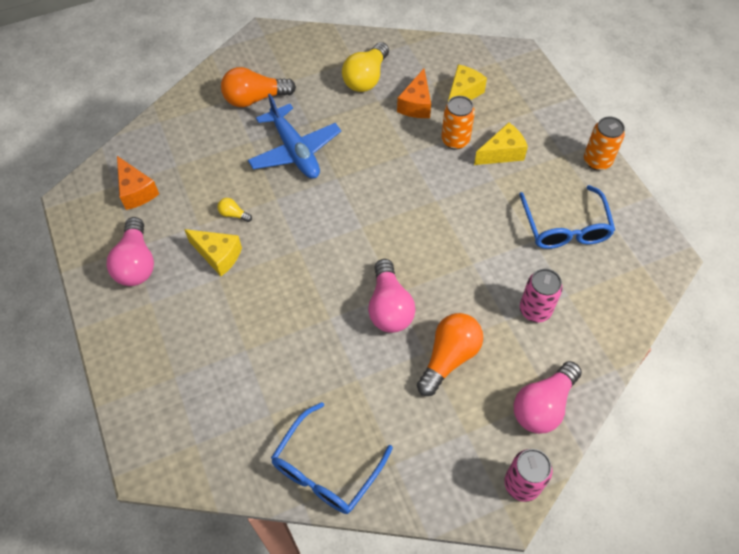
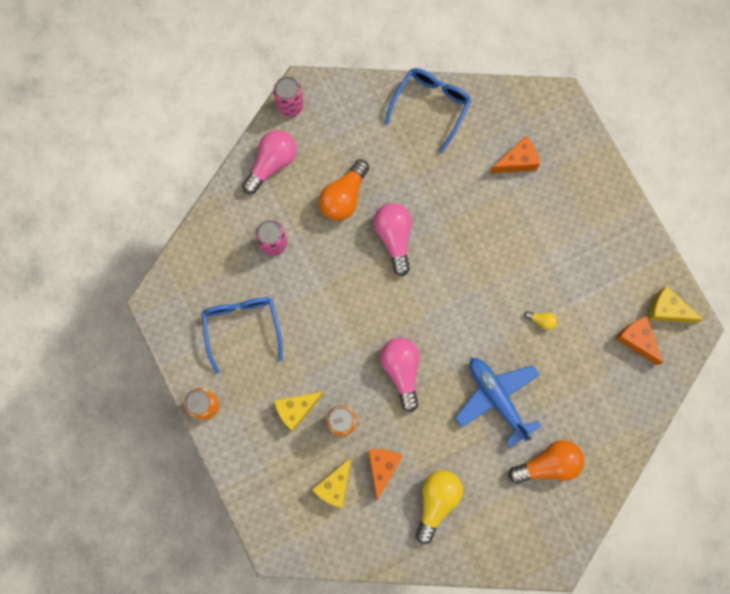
camera: 175 degrees right, 20 degrees up
pink light bulb [106,217,154,286] -> pink light bulb moved to [380,338,419,412]
yellow cheese [184,229,242,276] -> yellow cheese moved to [649,286,704,323]
none -> orange cheese [490,136,540,173]

